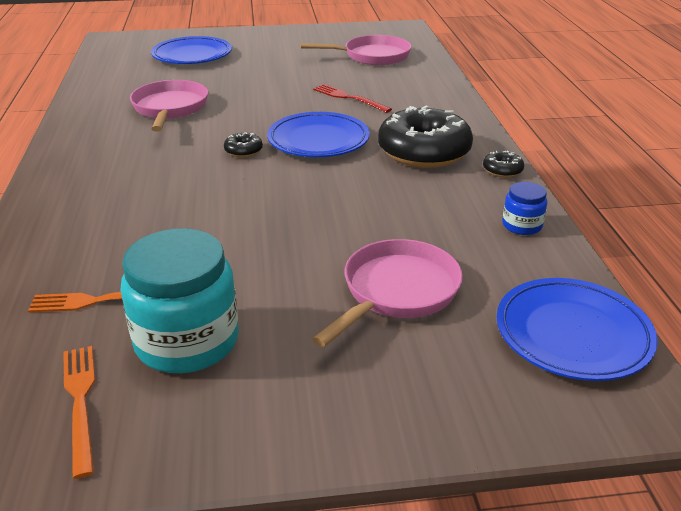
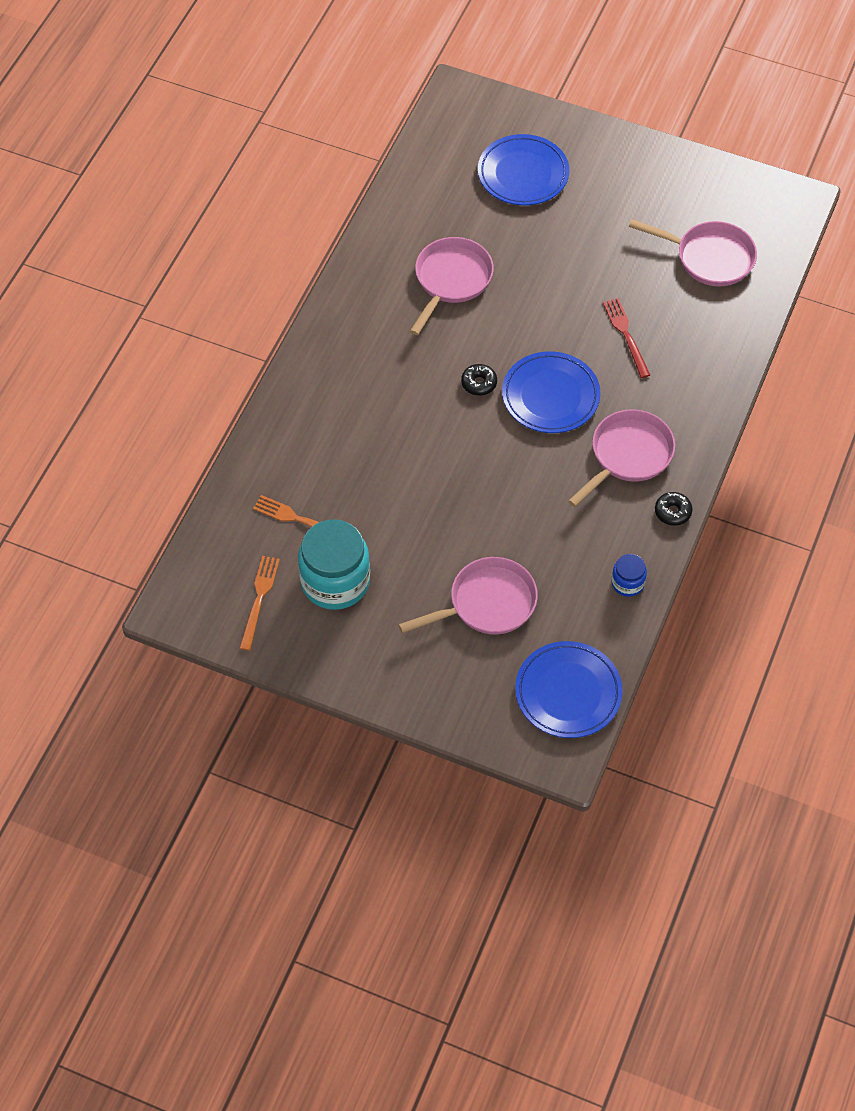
camera: 30 degrees right, 25 degrees up
black donut [378,106,473,168] -> pink pan [568,409,675,507]

